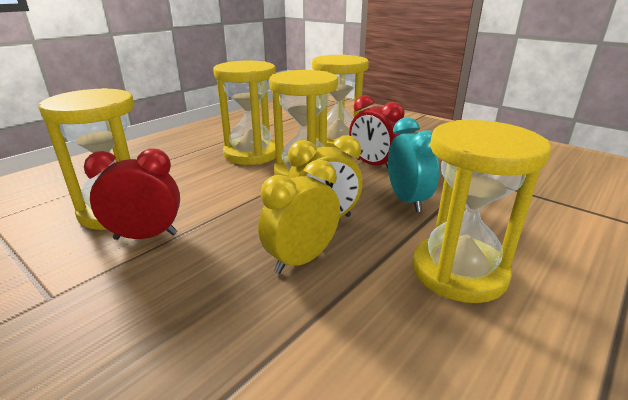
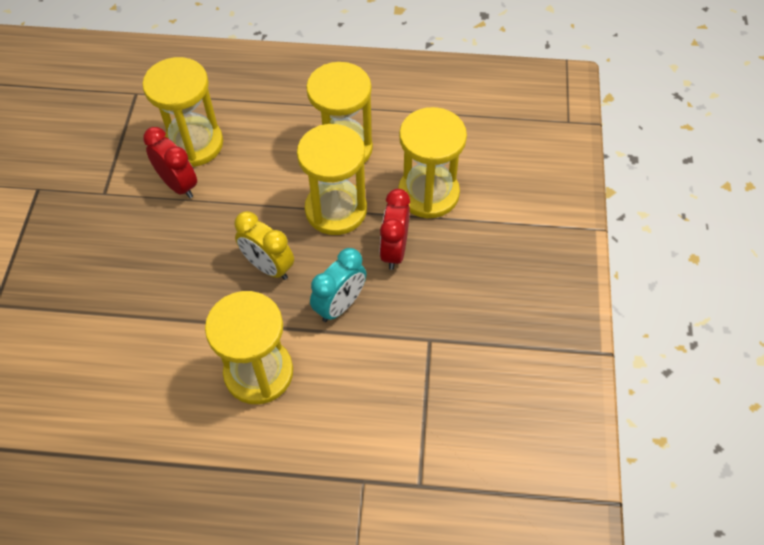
camera: 55 degrees right, 30 degrees up
yellow clock [258,159,340,274] -> none

